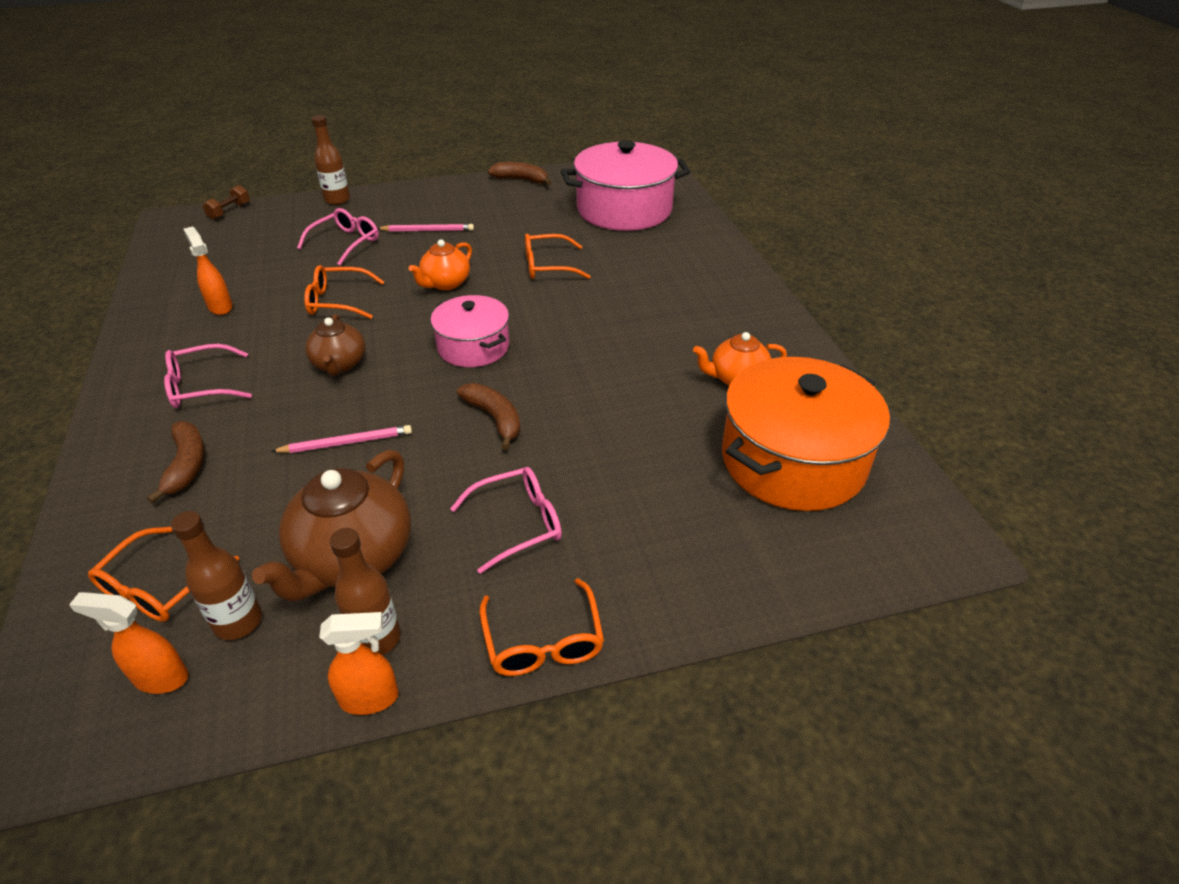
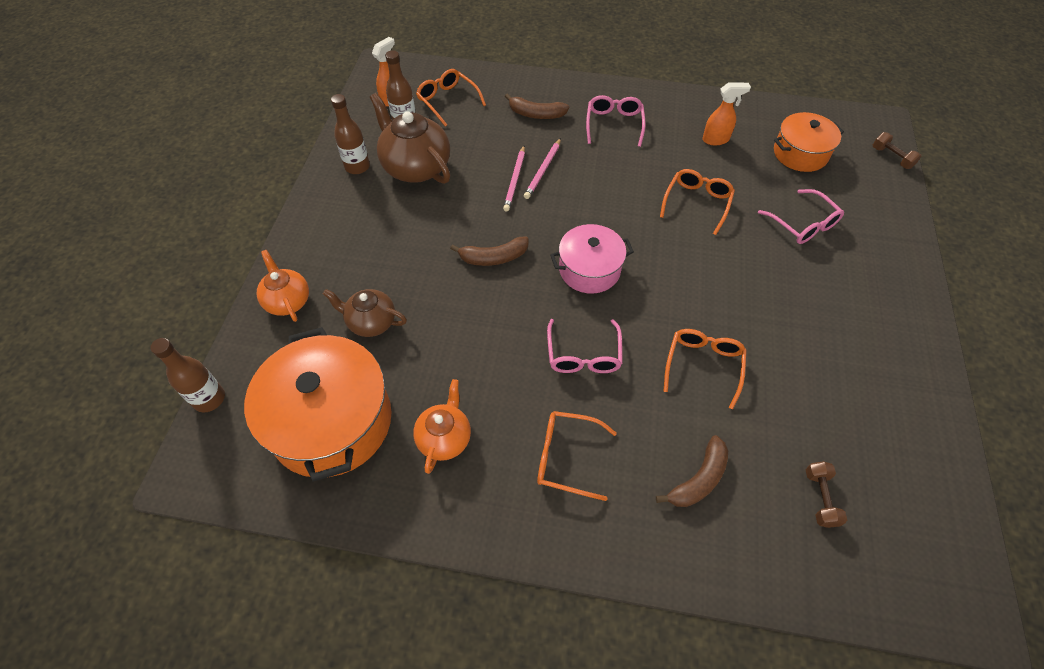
camera: 115 degrees right, 15 degrees up
brown teapot [305,314,365,376] -> brown teapot moved to [323,289,407,337]
brown bottle [312,115,350,205] -> brown bottle moved to [150,338,225,412]
orange spray bottle [319,612,399,715] -> none
pink pencil [377,224,474,232] -> pink pencil moved to [524,138,561,199]
orange teapot [408,239,472,290] -> orange teapot moved to [257,250,309,322]
pink glasses [450,467,562,574] -> pink glasses moved to [547,319,623,373]
orange glasses [480,578,604,676] -> orange glasses moved to [537,411,617,501]
brown banana [488,162,551,185] -> brown banana moved to [656,435,728,507]
pink pot [561,140,691,231] -> brown dumbbell [806,461,847,528]
none -> orange pot [774,112,844,172]

